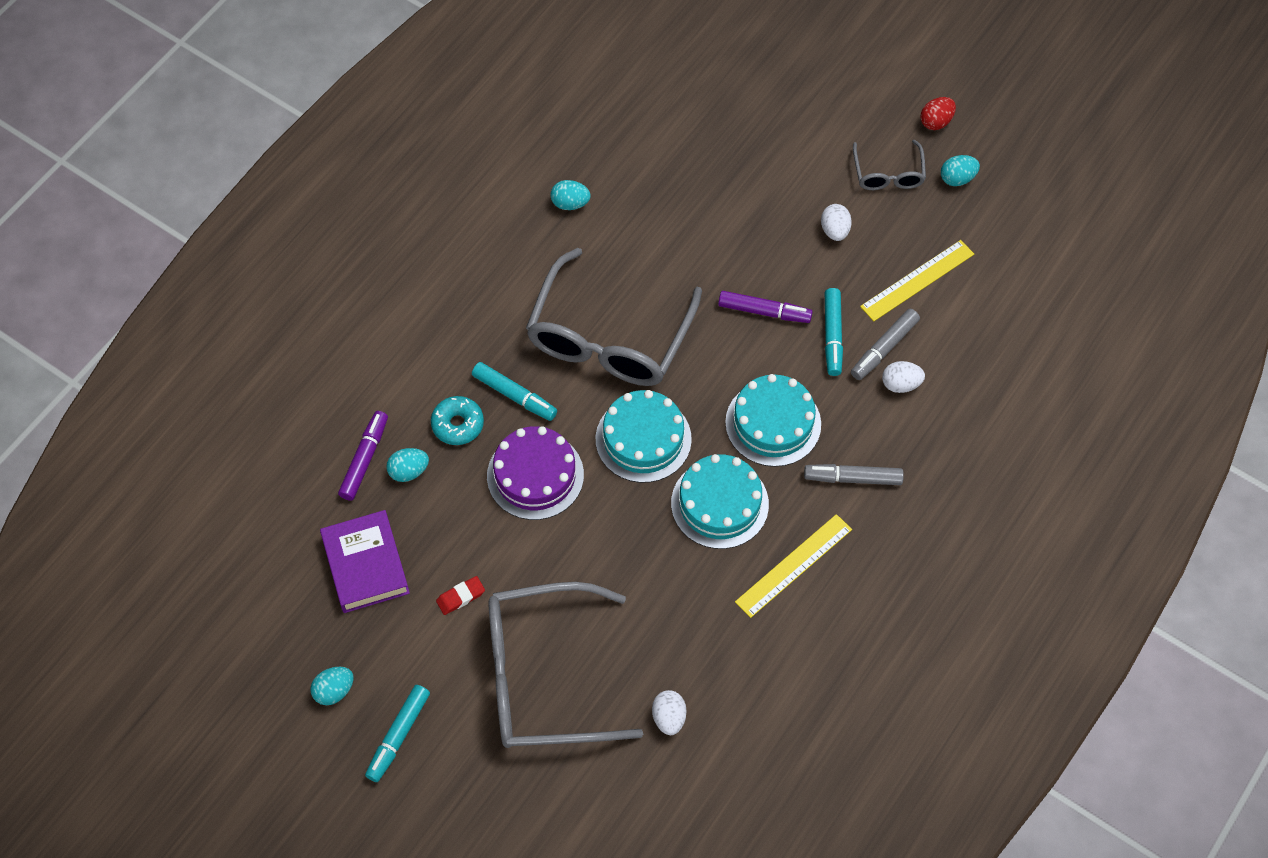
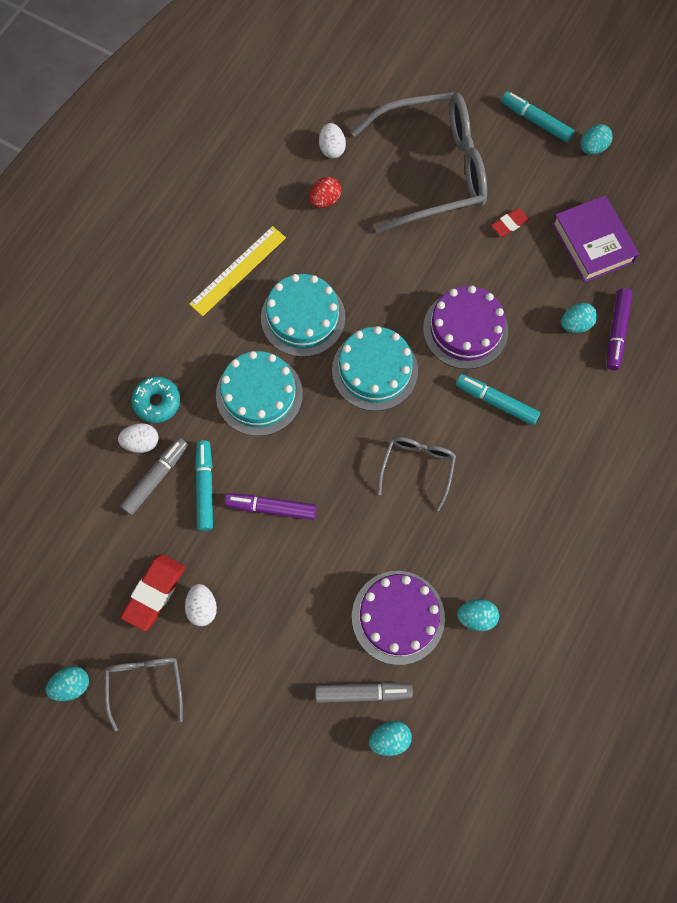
camera: 175 degrees right, 10 degrees up
turquoise marker [365,685,430,782] -> turquoise marker turned 75 degrees counterclockwise [501,92,574,143]
turquoise donut [431,396,484,445] -> turquoise donut moved to [132,377,180,423]
grey glasses [526,248,702,386] -> grey glasses [378,437,456,511], size x0.48
grey marker [804,464,904,485] -> grey marker moved to [315,682,413,703]
yellow ruler [860,240,974,321] -> none
red egg [921,97,956,130] -> red egg moved to [309,177,341,208]
none -> red eraser [121,554,185,631]
none -> purple cake [352,571,445,665]
none -> turquoise egg [369,721,412,756]

